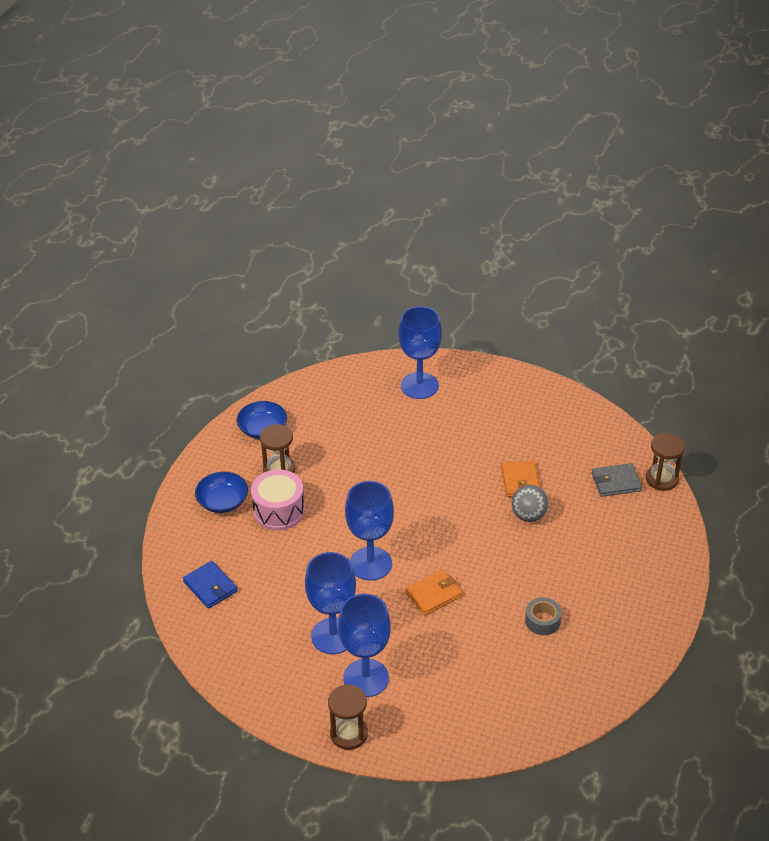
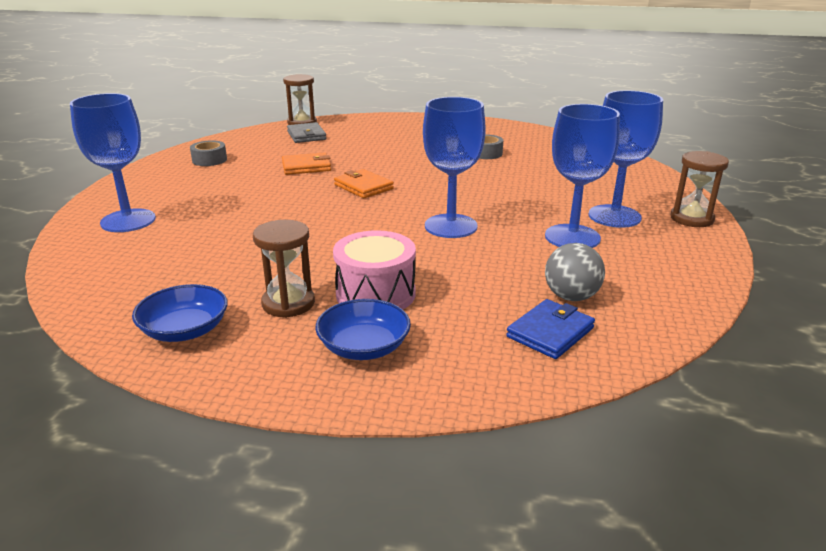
camera: 100 degrees left, 15 degrees down
orange wallet [405,569,462,615] -> orange wallet moved to [334,169,394,198]
grey ball [511,485,549,522] -> grey ball moved to [545,243,605,301]
none -> grey tape [190,140,227,166]

